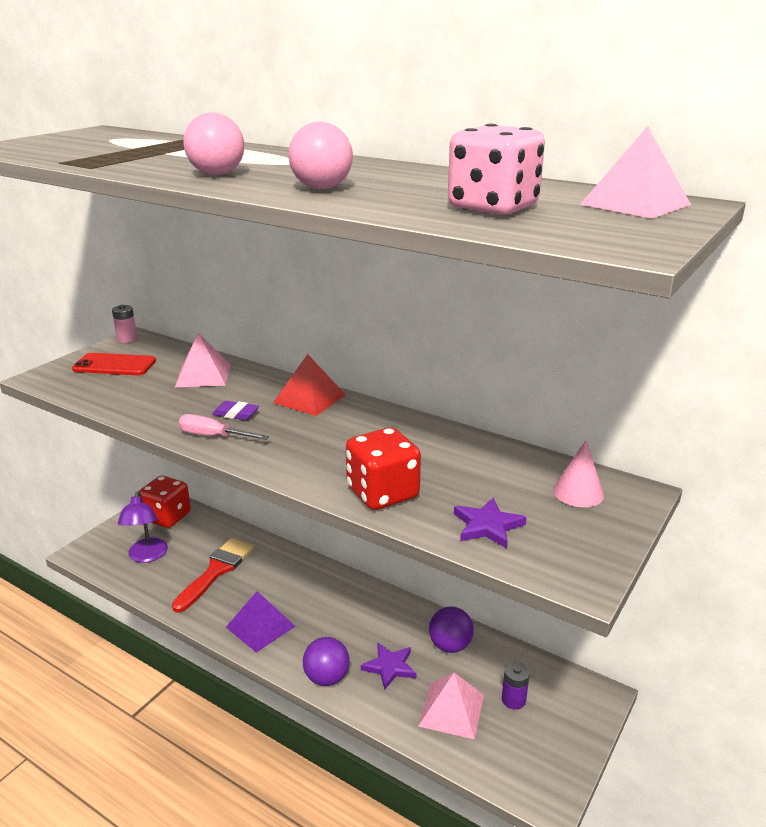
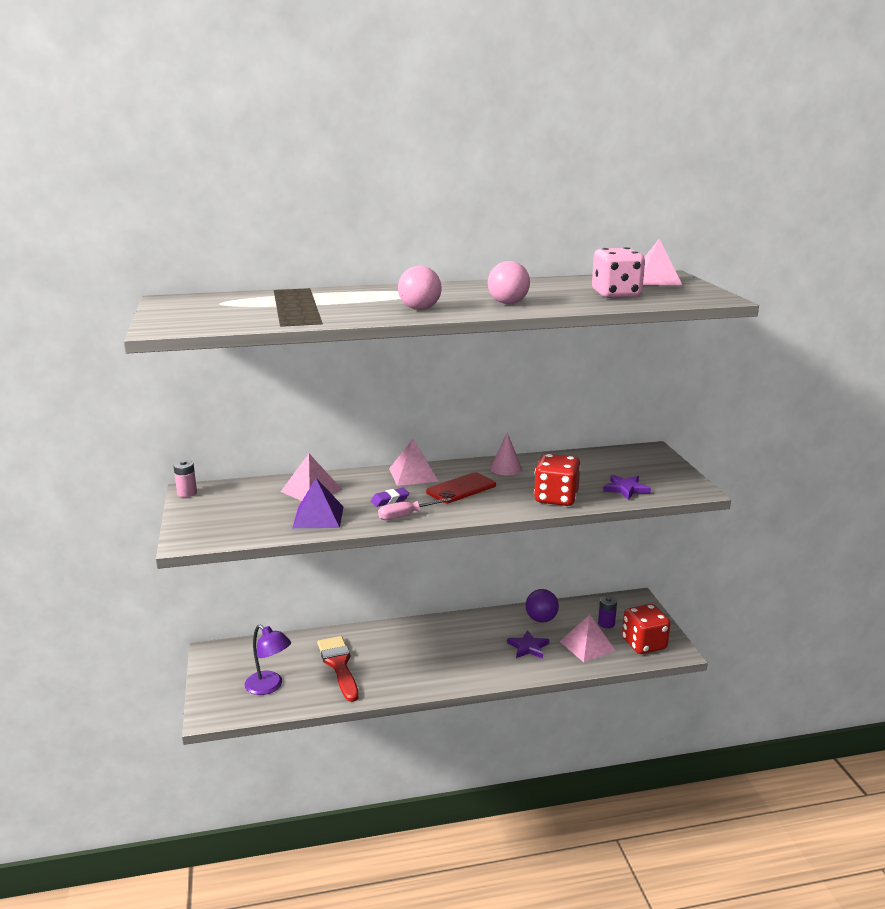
camera: 45 degrees left, 5 degrees down
red phone [72,353,156,375] -> red phone moved to [426,472,496,503]
red dice [139,476,191,528] -> red dice moved to [622,604,670,654]
purple pyramid [226,591,295,653] -> purple pyramid moved to [292,478,344,528]
red pyramid [273,354,346,416] -> pink pyramid [389,439,439,486]
purple ball [303,637,350,686] -> none
pink cone [553,440,604,507] -> pink cone moved to [490,432,522,475]

